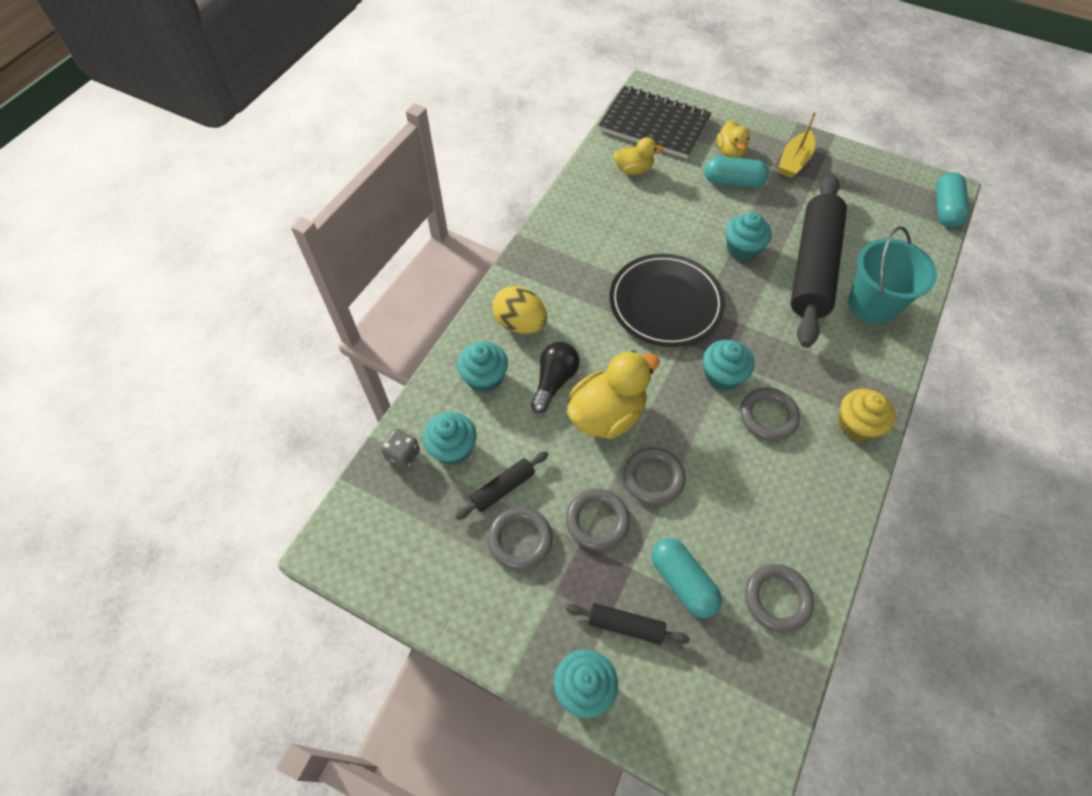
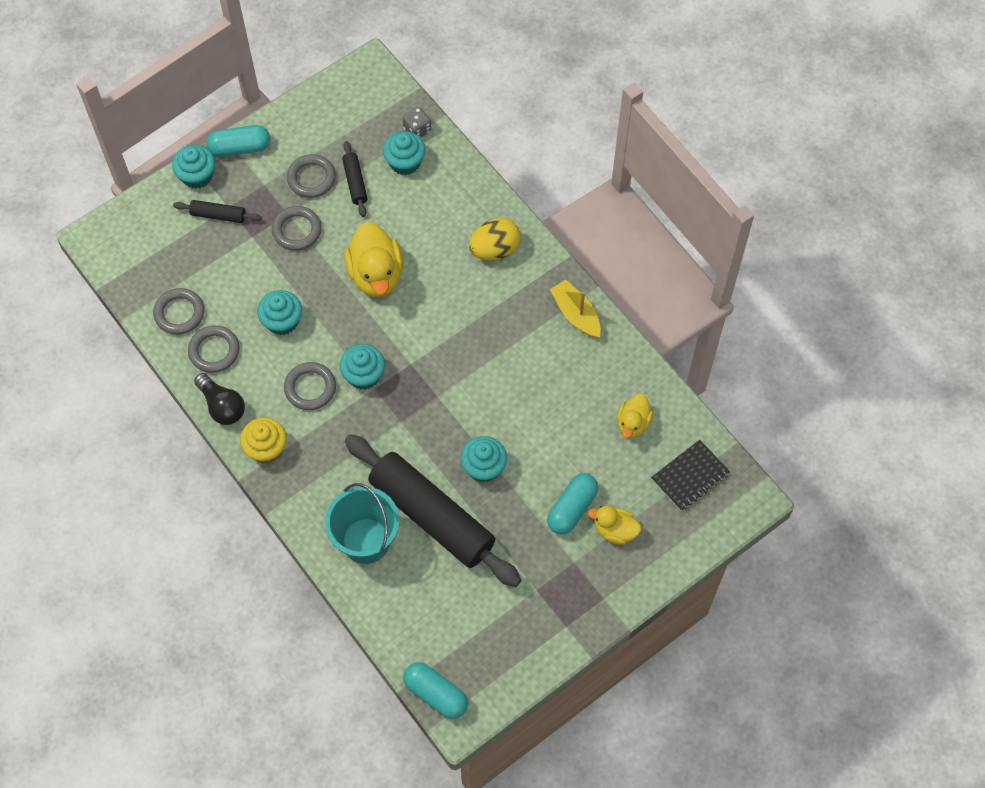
camera: 115 degrees right, 5 degrees up
turquoise cupcake [457,341,508,393] -> turquoise cupcake moved to [257,290,302,335]
black light bulb [531,342,580,413] -> black light bulb moved to [194,373,245,425]
black rolling pin [566,603,690,644] -> black rolling pin turned 60 degrees clockwise [173,200,262,223]
black notebook [598,86,712,159] -> black notebook [651,440,730,511], size x0.58
black plate [609,254,725,347] -> none
grey ring [623,447,686,505] -> grey ring moved to [188,325,240,373]
turquoise capsule [651,538,722,618] -> turquoise capsule moved to [207,125,270,157]
yellow boat [779,112,816,178] -> yellow boat moved to [550,280,601,338]

